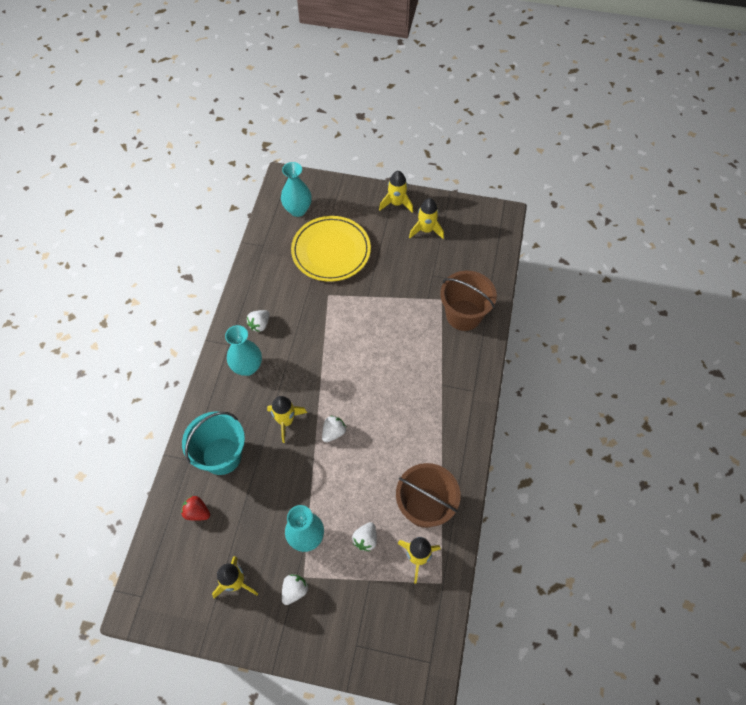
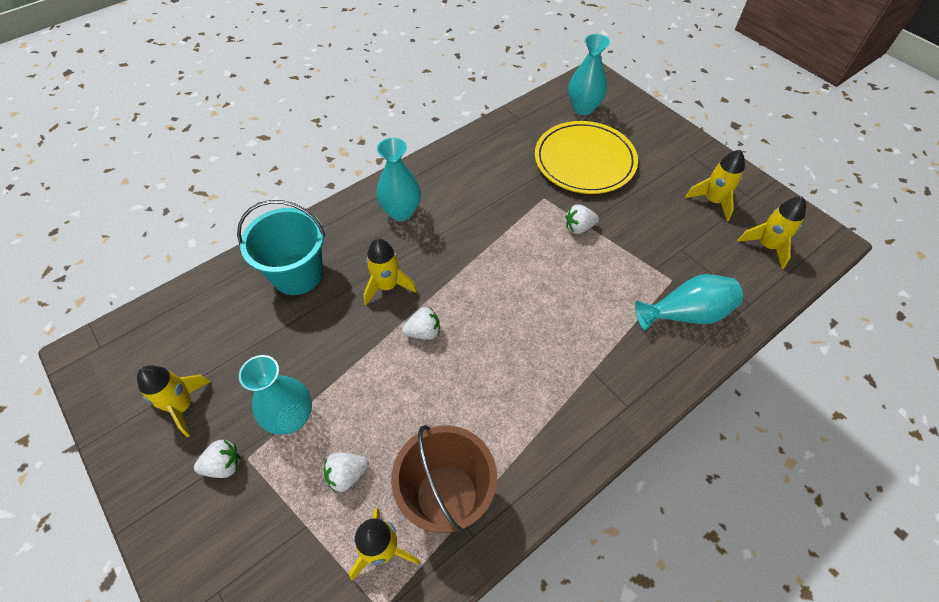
camera: 40 degrees right, 5 degrees down
red strawberry [181,496,210,521] -> none
white strawberry [247,310,270,332] -> white strawberry moved to [566,205,599,234]
yellow rocket [379,171,413,213] -> yellow rocket moved to [738,197,806,269]
brown bucket [440,271,497,331] -> turquoise vase [635,274,743,330]

